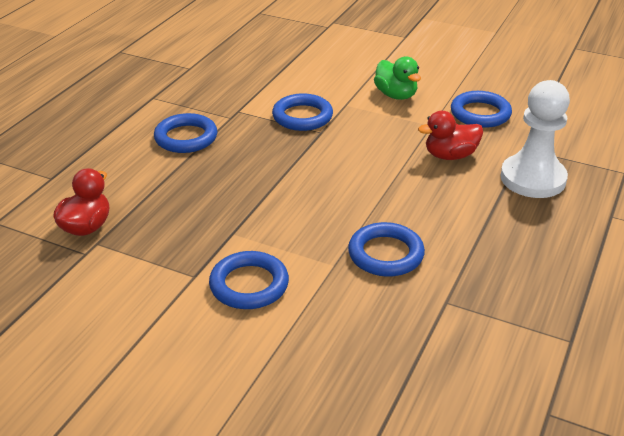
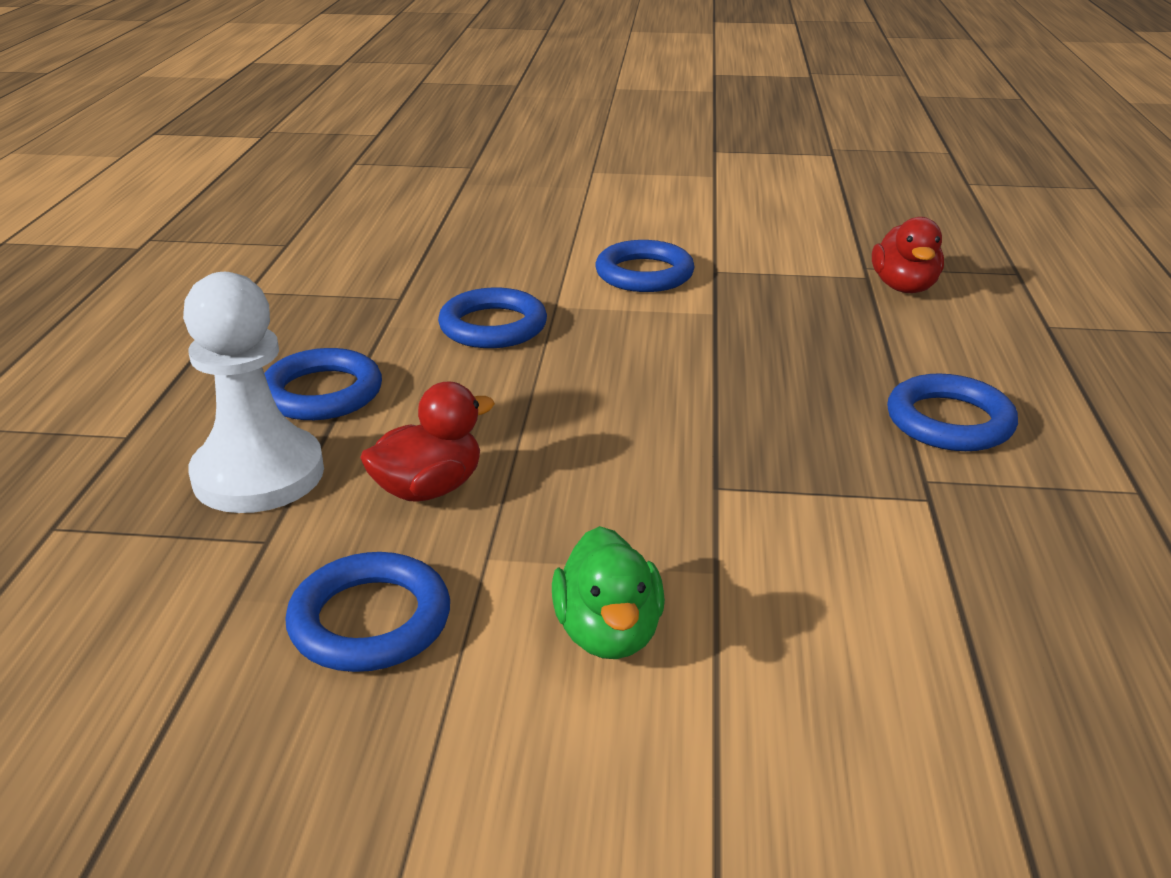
camera: 160 degrees right, 5 degrees down
blue ring [272,94,333,131] -> blue ring moved to [264,348,382,420]
green duck [374,57,421,100] -> green duck turned 135 degrees counterclockwise [552,526,665,659]

